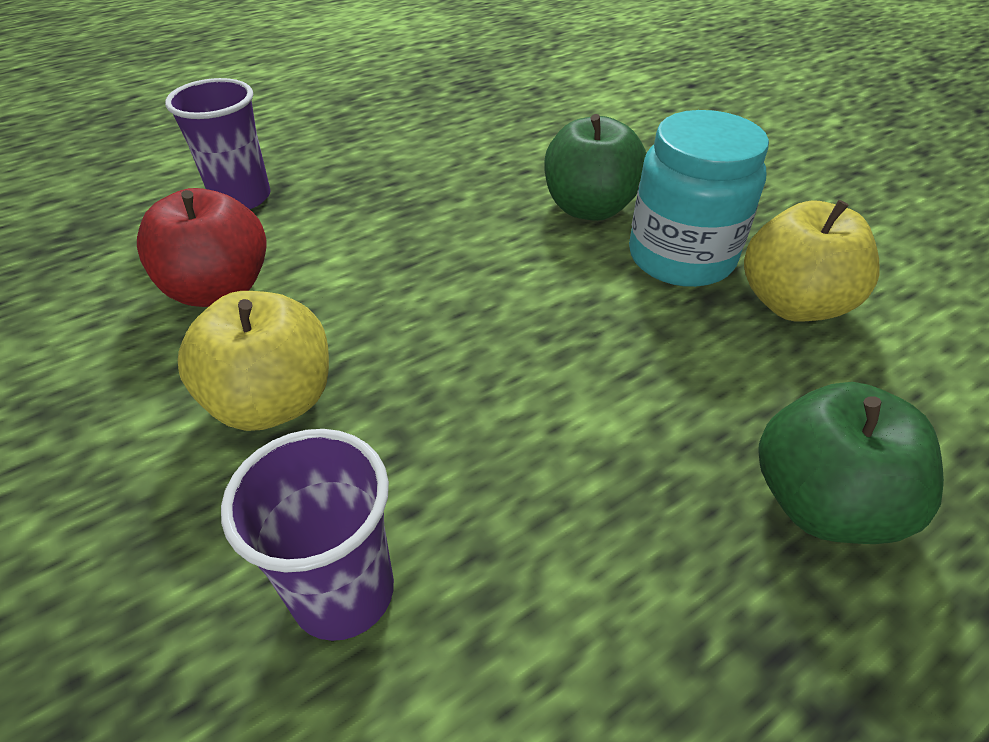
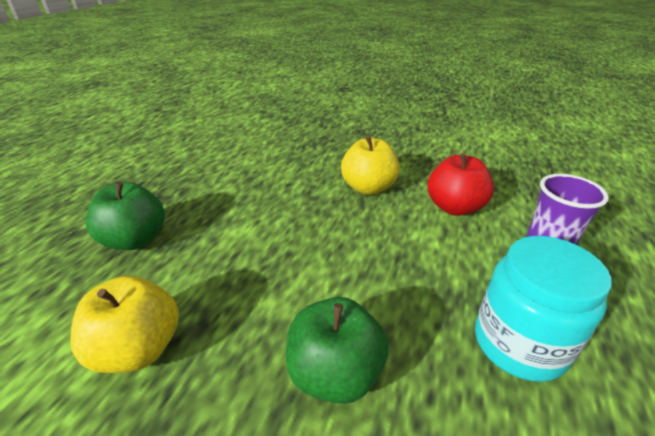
camera: 145 degrees right, 10 degrees down
purple cup [221,429,394,641] -> none
turquoise jar [629,110,769,287] -> turquoise jar moved to [475,236,612,382]

